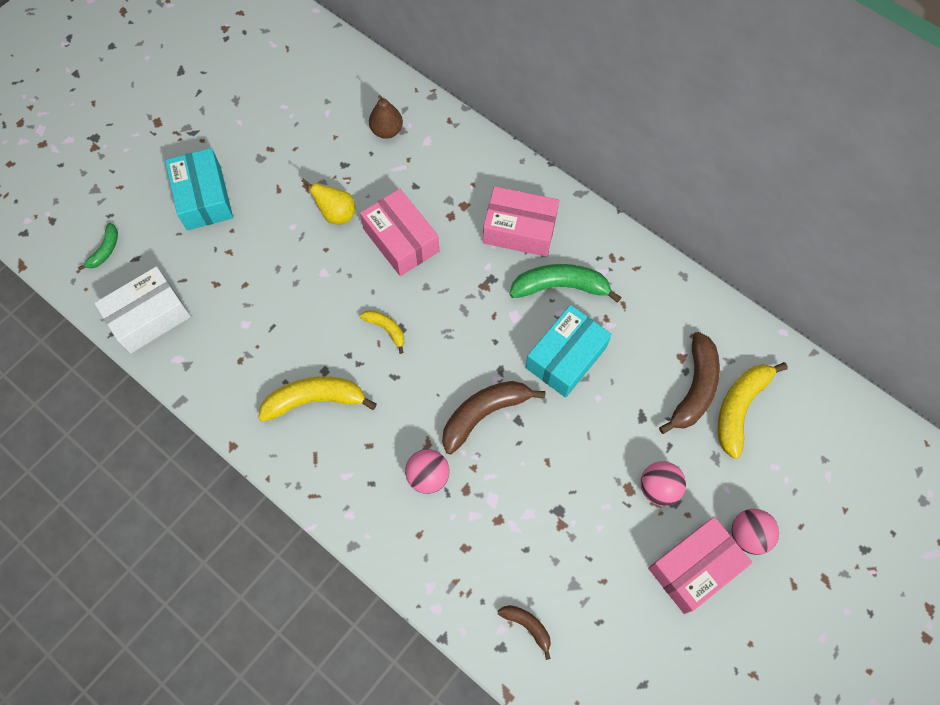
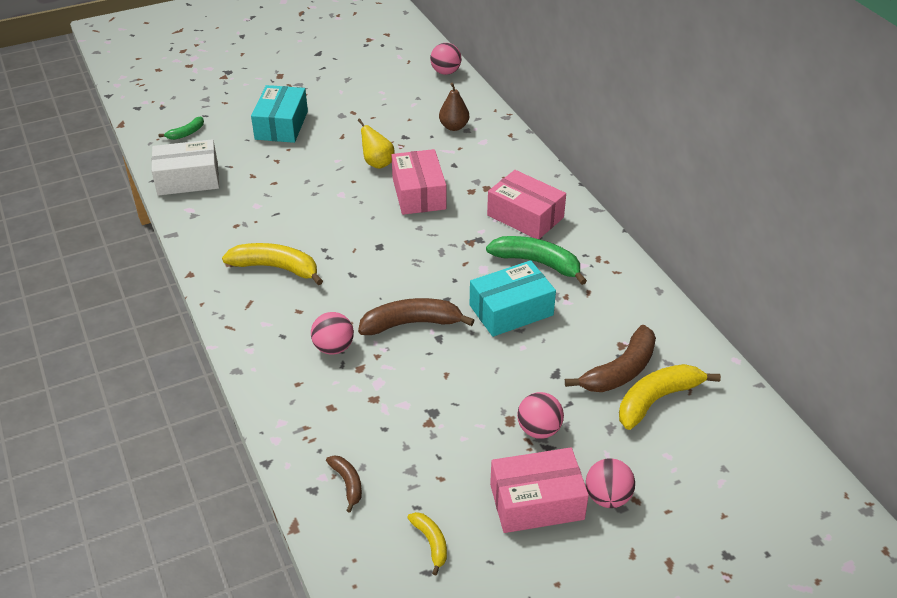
camera: 25 degrees right, 25 degrees down
yellow banana [360,310,404,354] -> yellow banana moved to [407,512,447,575]
none -> pink ball [430,43,462,75]

